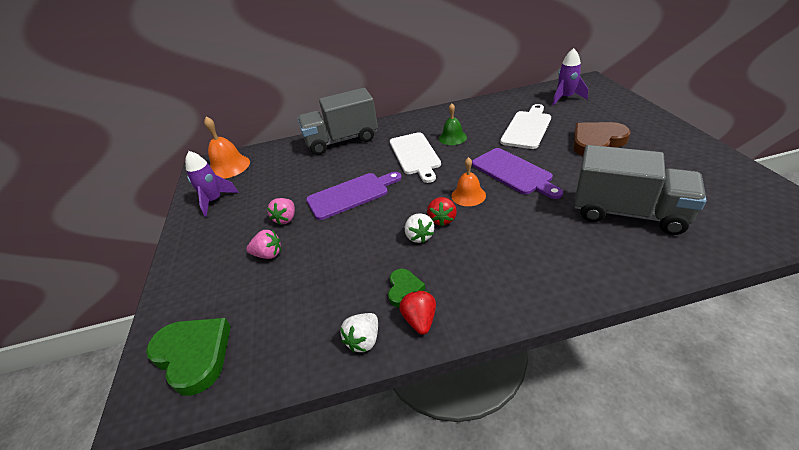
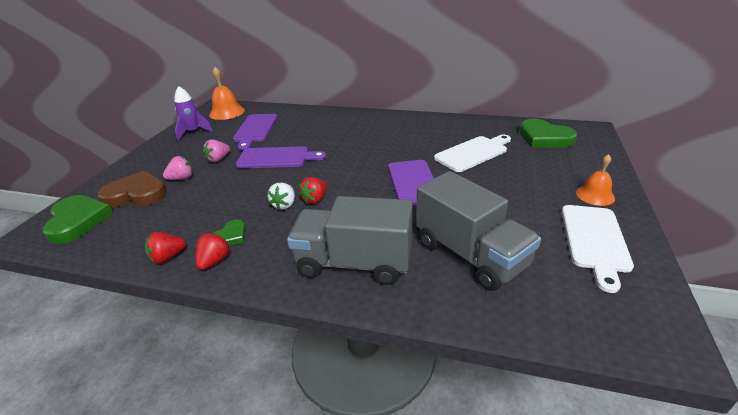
camera: 25 degrees right, 5 degrees down
pink strawberry [246,230,281,259] -> pink strawberry turned 60 degrees counterclockwise [163,156,193,180]
grey truck [297,88,378,155] -> grey truck moved to [287,196,413,285]
white strawberry [340,313,378,353] -> red strawberry [145,232,186,264]
white cutting board [390,132,441,183] -> white cutting board moved to [562,205,634,293]
green bell [439,103,467,145] -> none
orange bell [451,157,486,206] -> orange bell moved to [576,154,615,206]
purple rocket [552,48,588,106] -> green heart [519,119,577,148]
brown heart [573,122,630,156] -> brown heart moved to [97,170,167,208]
none -> purple cutting board [233,114,278,151]

